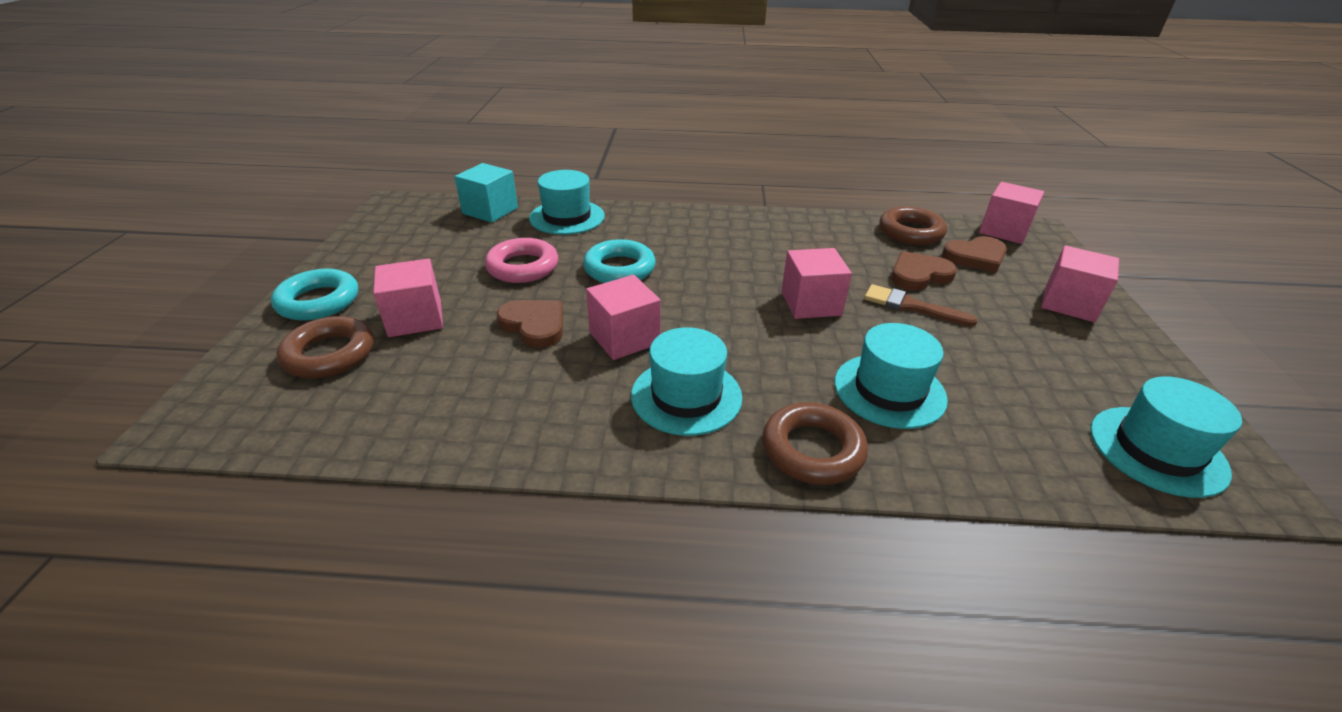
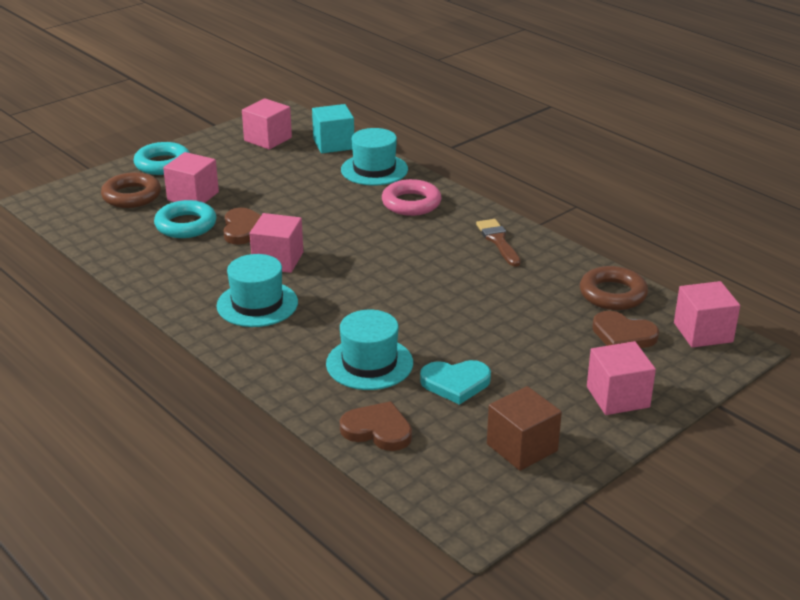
camera: 45 degrees right, 5 degrees down
pink ring [485,238,558,283] -> pink ring moved to [382,179,441,216]
turquoise ring [583,239,656,283] -> turquoise ring moved to [154,200,217,238]
brown ring [762,402,868,485] -> none
pink cube [781,248,852,319] -> pink cube moved to [242,98,292,150]
brown brush [864,284,978,326] -> brown brush moved to [476,219,521,267]
brown heart [891,251,957,290] -> brown heart moved to [340,401,412,451]
turquoise hat [1090,376,1242,498] -> none
none -> turquoise heart [420,360,491,405]
none -> brown cube [487,386,562,471]

